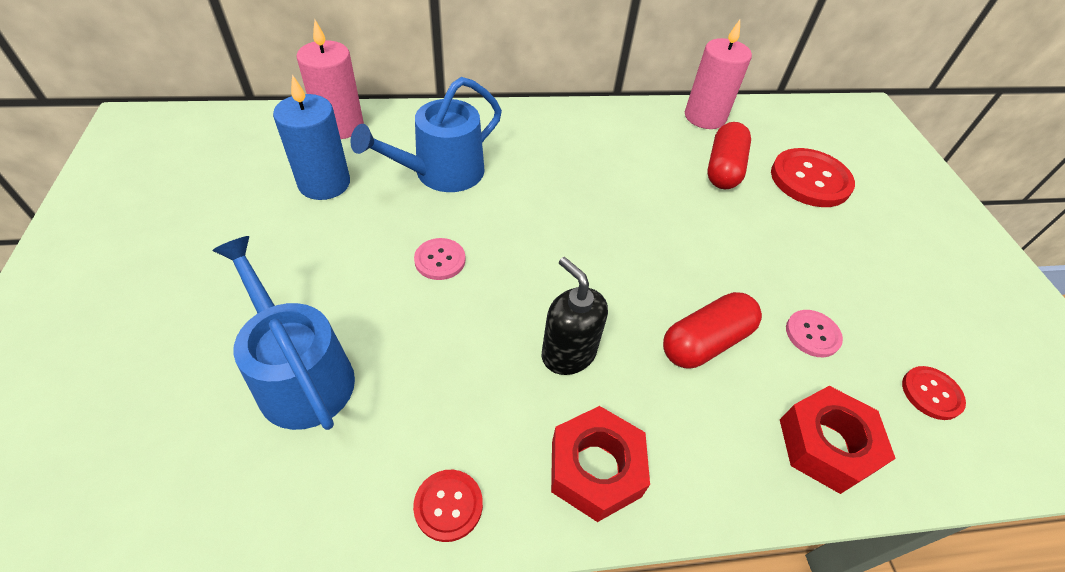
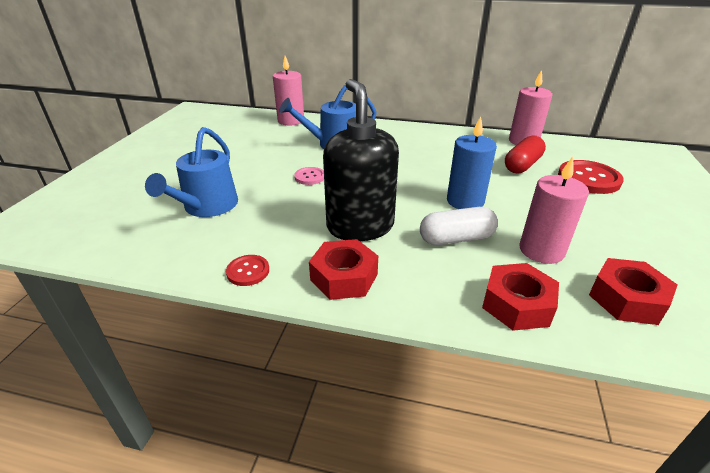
camera: 25 degrees right, 15 degrees down
blue watering can [212,236,355,430] -> blue watering can turned 150 degrees counterclockwise [145,127,238,217]
blue candle [273,75,350,200] -> blue candle moved to [447,116,497,209]
black soap dispenser [542,257,608,375] -> black soap dispenser [323,79,399,241], size x1.76
red capsule [663,292,762,368] -> white capsule [420,207,498,245]
pink button [786,310,843,357] -> pink candle [519,157,589,264]
red button [902,366,966,420] -> red nut [589,258,677,325]

